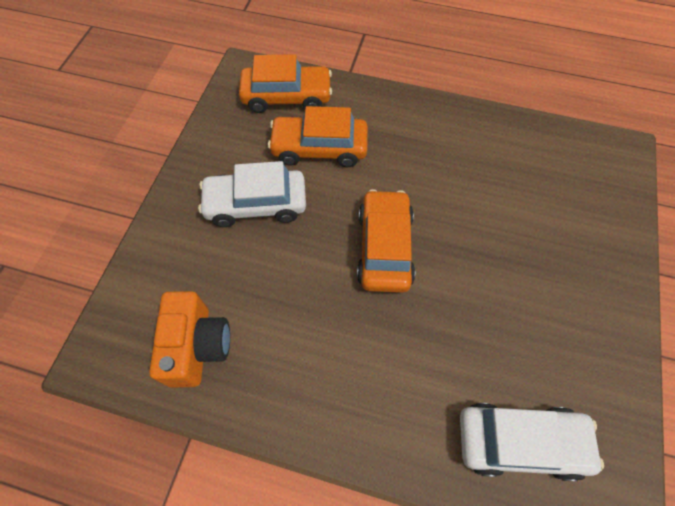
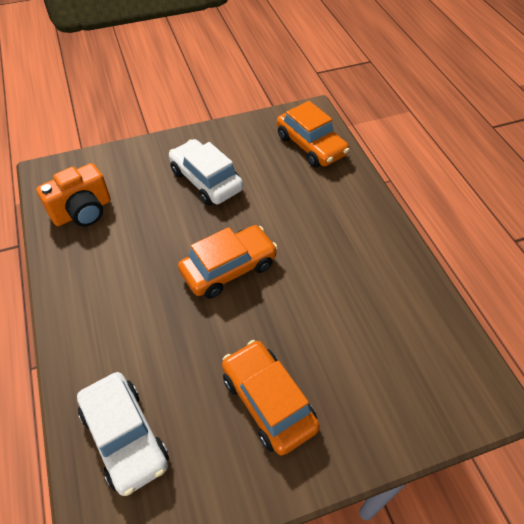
camera: 55 degrees right, 10 degrees down
orange car [268,106,368,167] -> orange car moved to [222,340,320,455]

